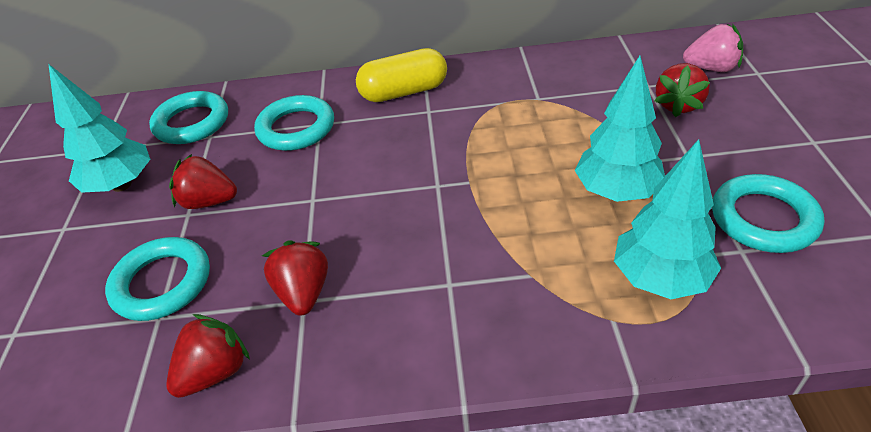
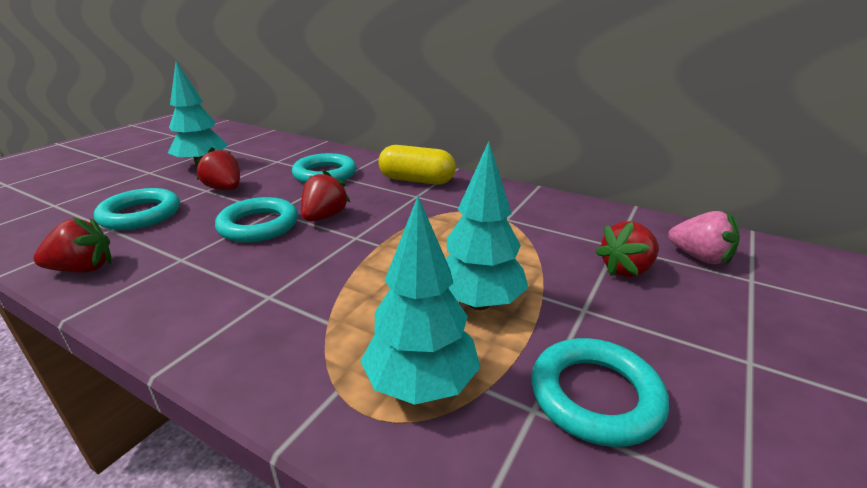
camera: 30 degrees right, 15 degrees down
turquoise ring [149,91,228,144] -> turquoise ring moved to [215,197,298,242]
red strawberry [262,241,328,315] -> red strawberry moved to [301,170,350,221]

